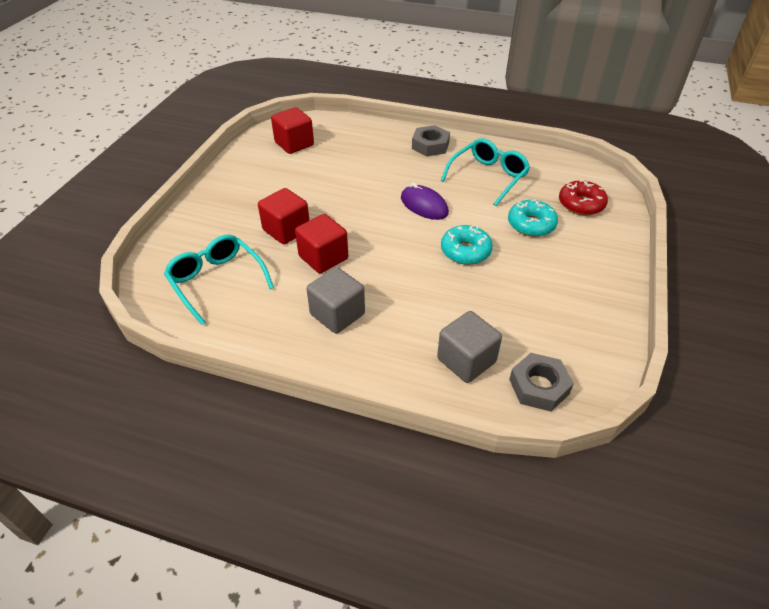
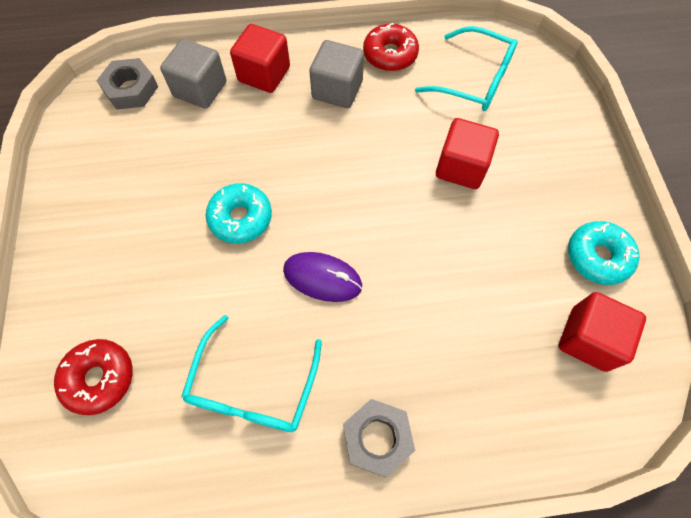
camera: 155 degrees right, 20 degrees up
red cube [295,214,348,273] -> red cube moved to [230,24,290,93]
turquoise donut [508,200,558,237] -> turquoise donut moved to [568,221,640,285]
none -> red donut [363,23,419,71]

